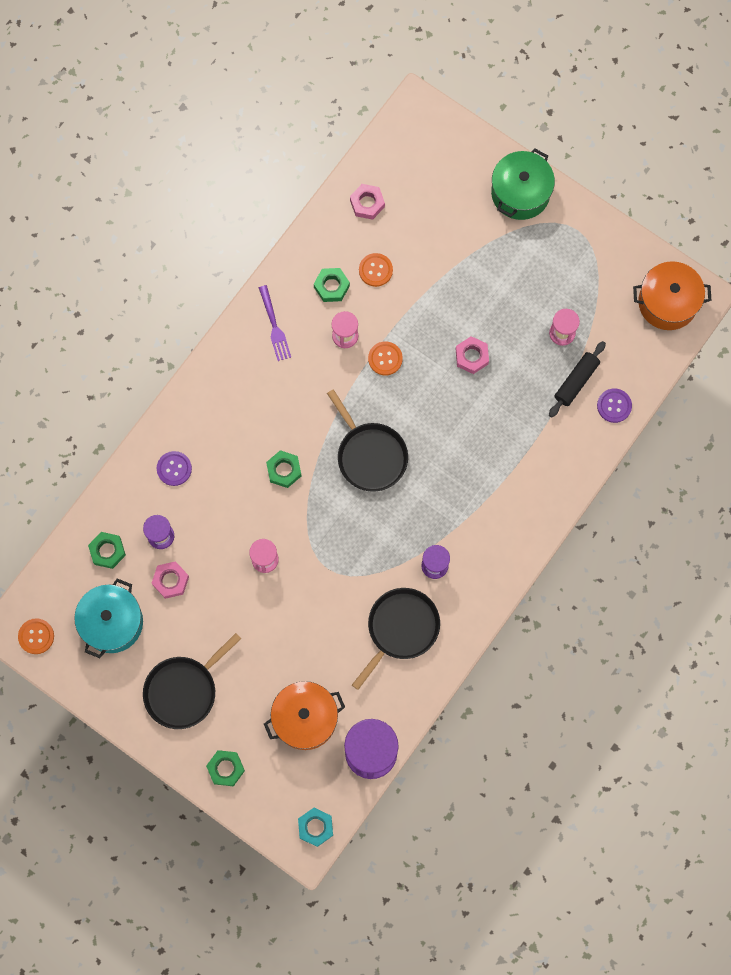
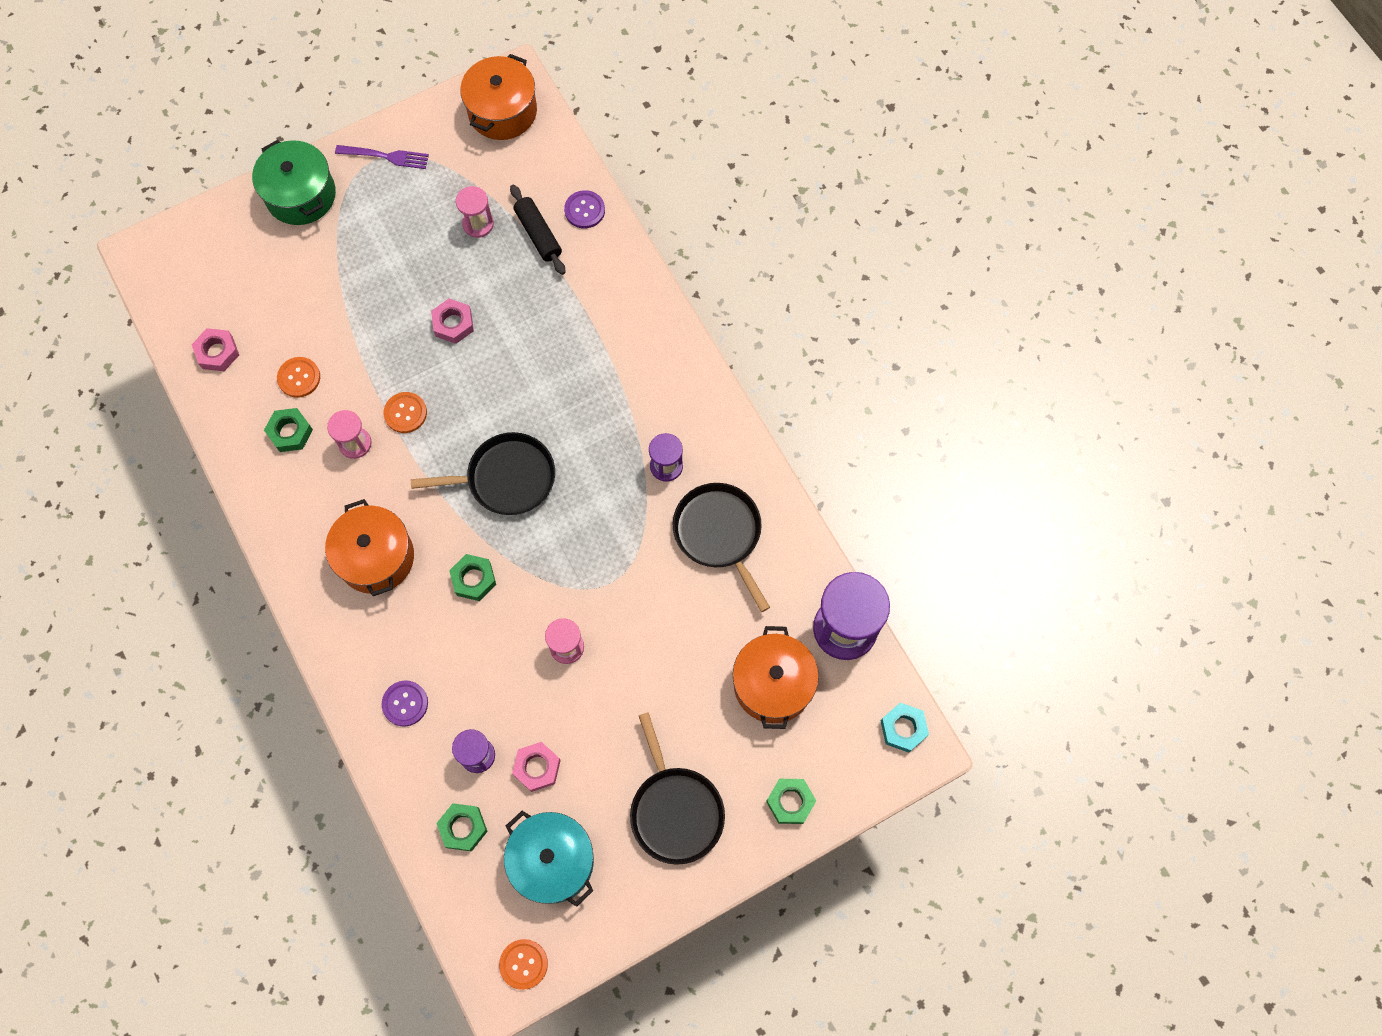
camera: 65 degrees left, 5 degrees down
purple fork [259,285,291,361] -> purple fork moved to [335,145,429,169]
none -> orange pot [325,499,414,596]

